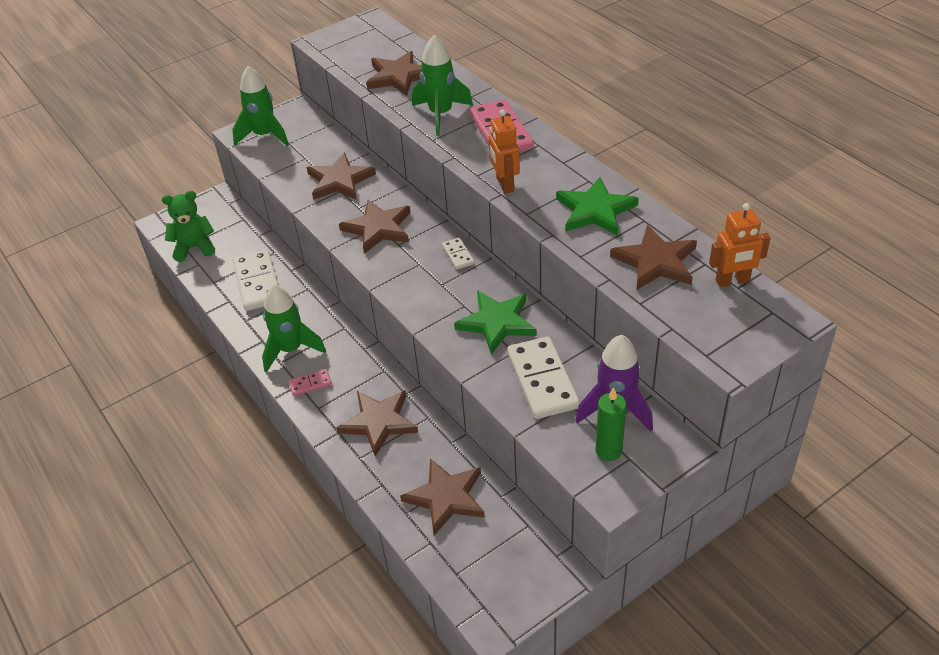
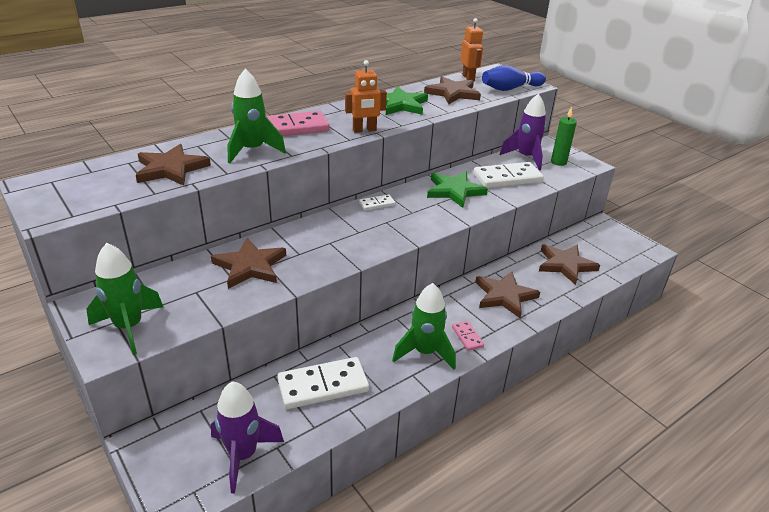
camera: 95 degrees left, 10 degrees down
green teddy bear [162,191,215,262] -> purple rocket [211,381,284,493]
brown star [339,200,411,254] -> none
none -> blue bowling pin [482,65,546,91]

